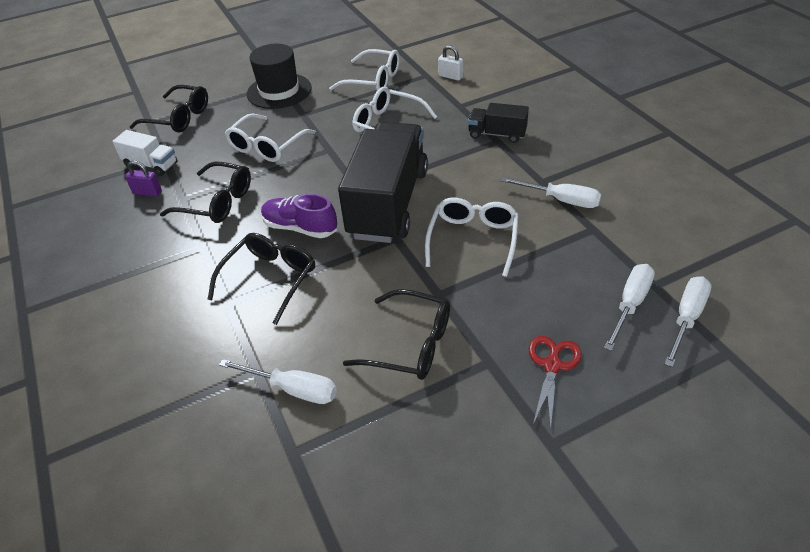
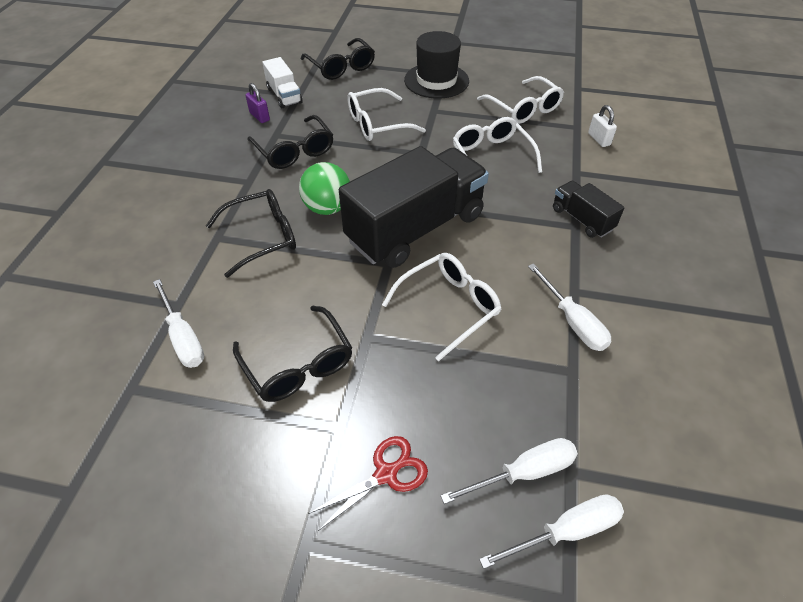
camera: 35 degrees right, 5 degrees up
purple shoe [261,194,337,238] -> green ball [299,162,350,215]

